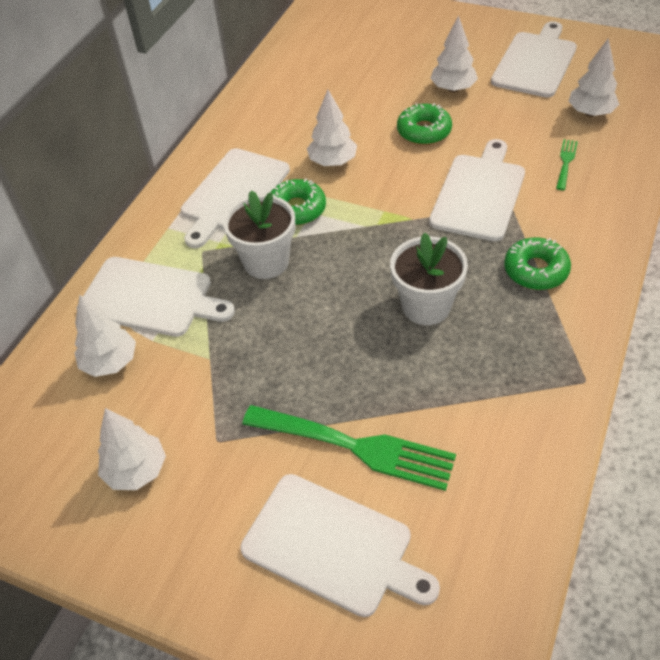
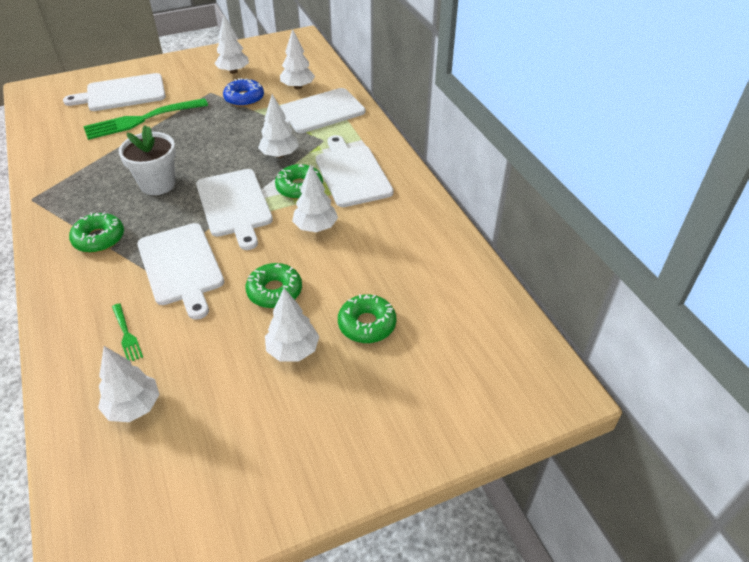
camera: 130 degrees right, 5 degrees down
white flower pot [223,190,295,279] -> white tree [258,94,299,158]
white cutting board [491,21,577,98] -> white cutting board moved to [196,169,273,250]
none -> blue donut [223,78,264,107]
none -> green donut [338,294,396,343]

